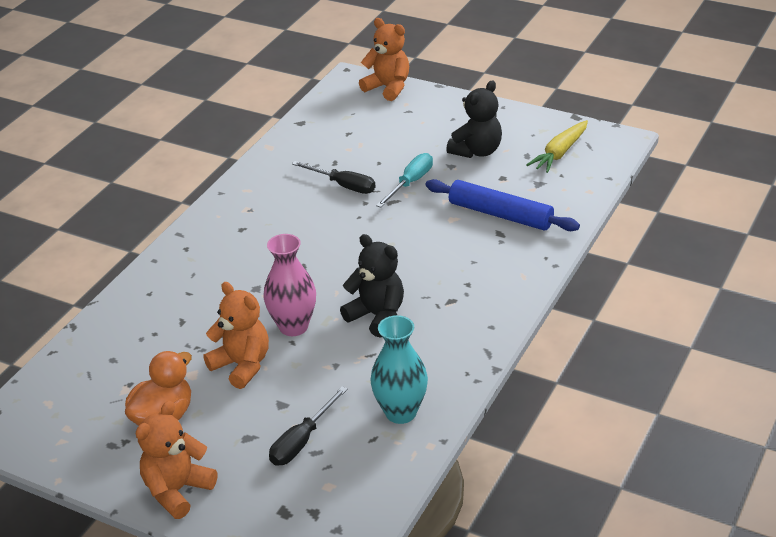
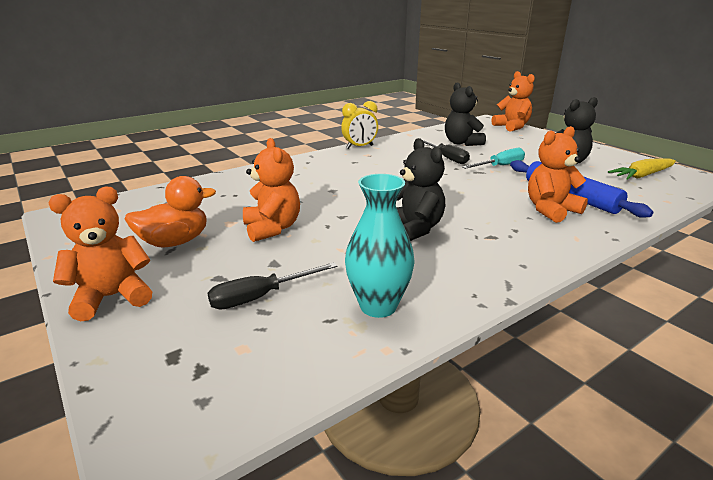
camera: 25 degrees right, 10 degrees down
pink vase [264,234,316,336] -> none
none -> yellow clock [341,101,378,149]
none -> black teddy bear [445,82,486,146]
none -> orange teddy bear [528,126,588,223]

